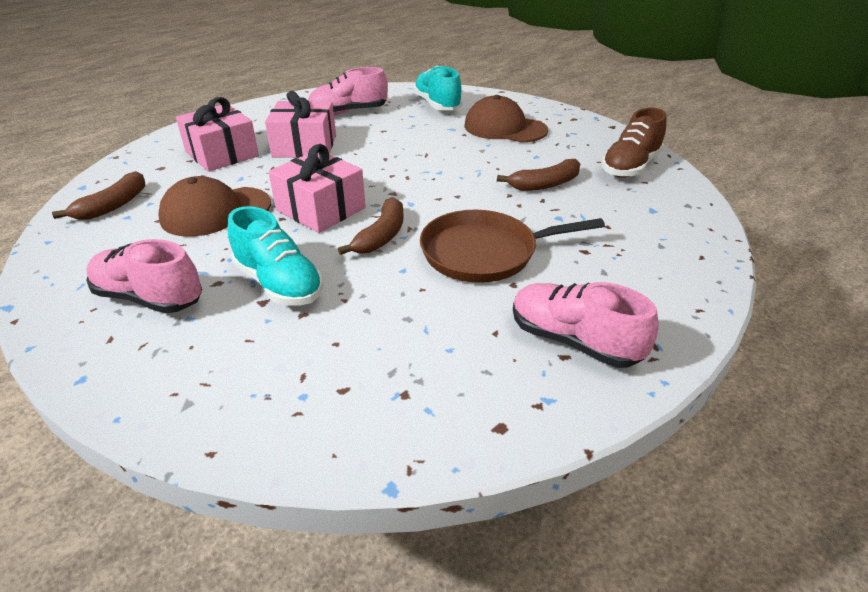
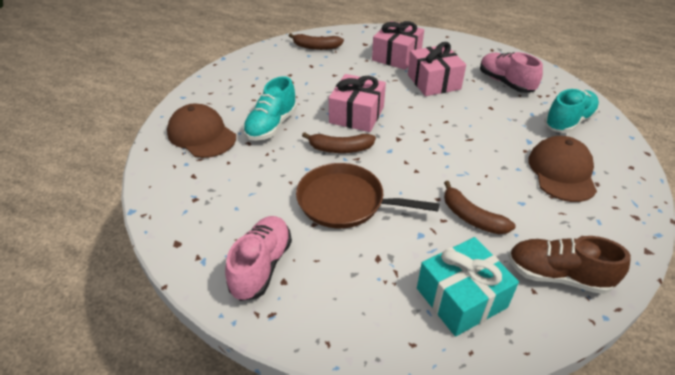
camera: 70 degrees right, 5 degrees up
pink shoe [86,239,202,313] -> none
brown cap [158,176,271,237] -> brown cap moved to [167,104,236,158]
brown pan [420,210,605,283] -> brown pan turned 45 degrees counterclockwise [296,163,439,228]
none -> turquoise gift [417,237,519,337]

